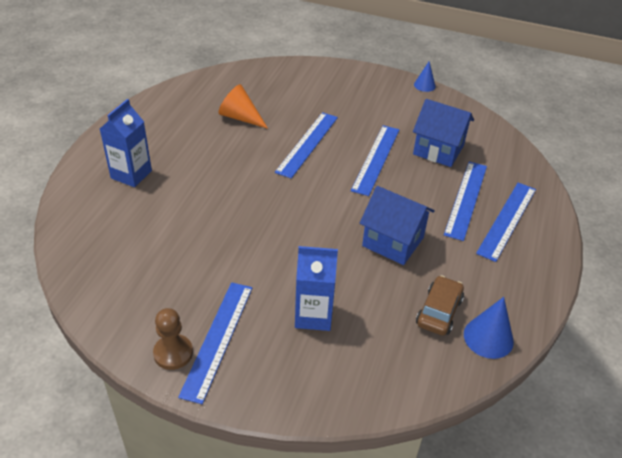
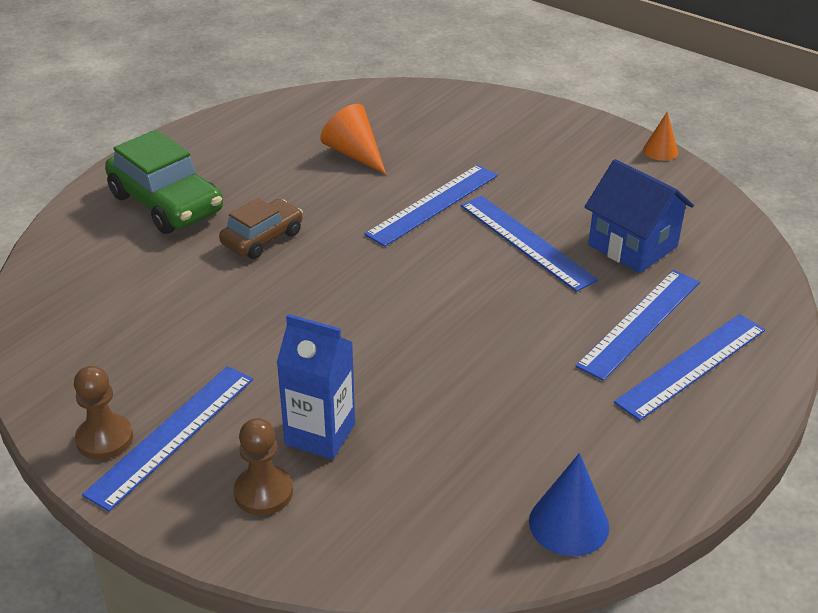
camera: 20 degrees right, 5 degrees down
blue carton [100,99,152,187] -> green car [105,130,223,234]
blue ruler [351,125,400,196] -> blue ruler turned 75 degrees counterclockwise [461,196,598,292]
blue house [360,186,435,265] -> none
blue cone [414,61,436,92] -> orange cone [643,111,678,161]
brown car [416,275,464,335] -> brown car moved to [219,198,303,259]
none -> brown pawn [234,418,293,515]

